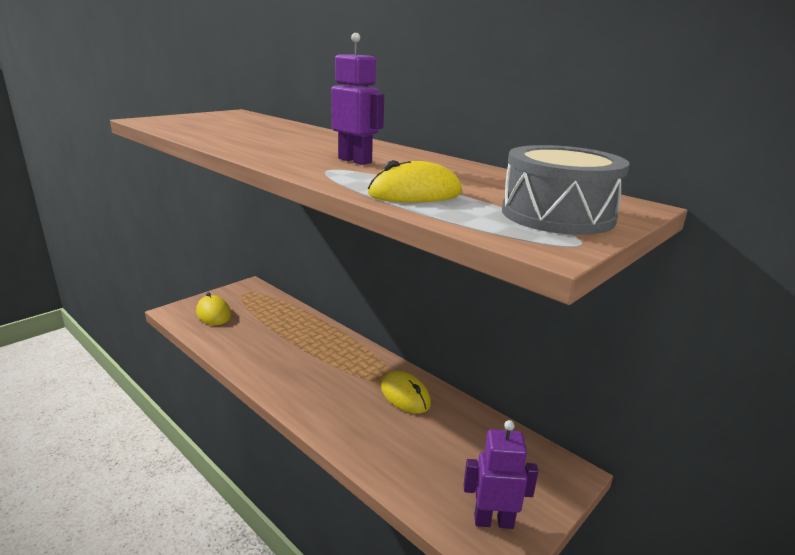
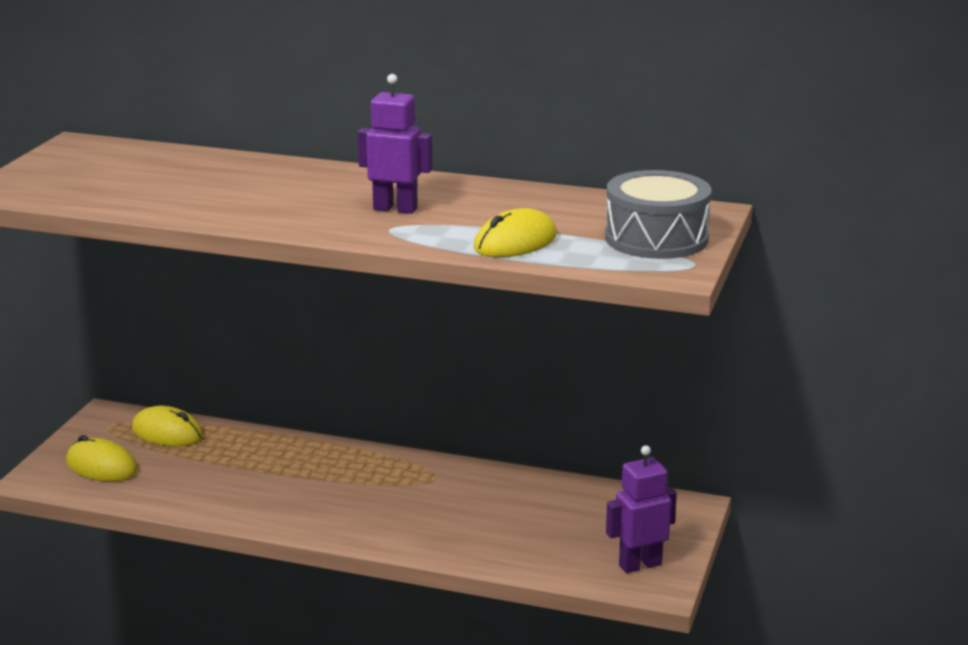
camera: 25 degrees left, 0 degrees up
yellow mouse [381,371,431,413] -> yellow mouse moved to [132,406,203,446]

